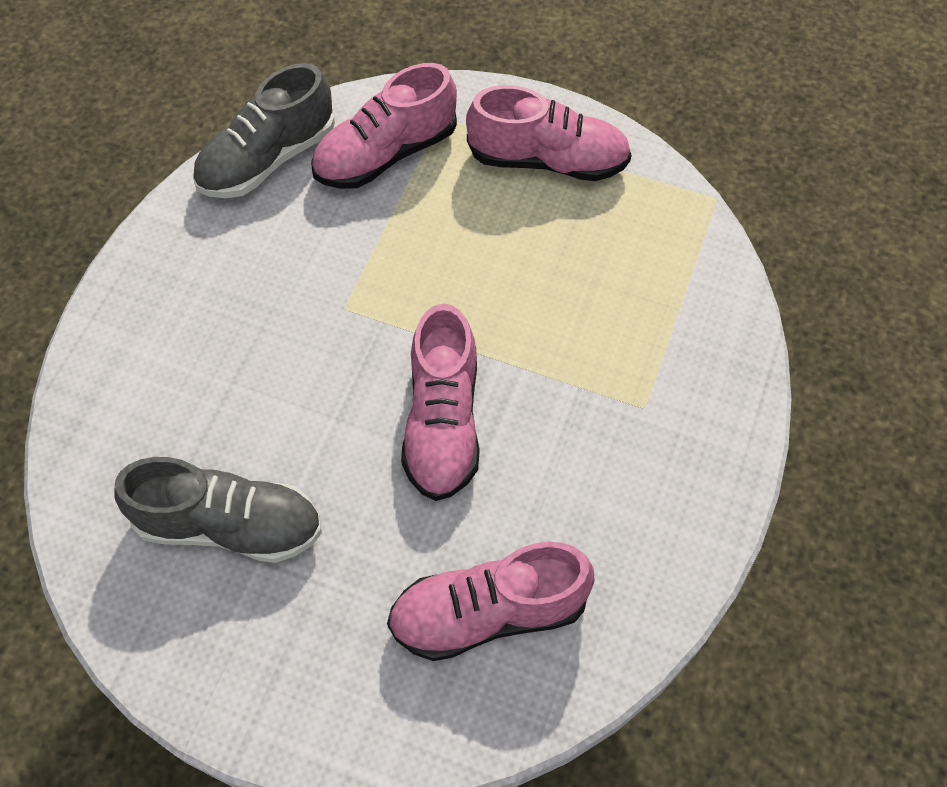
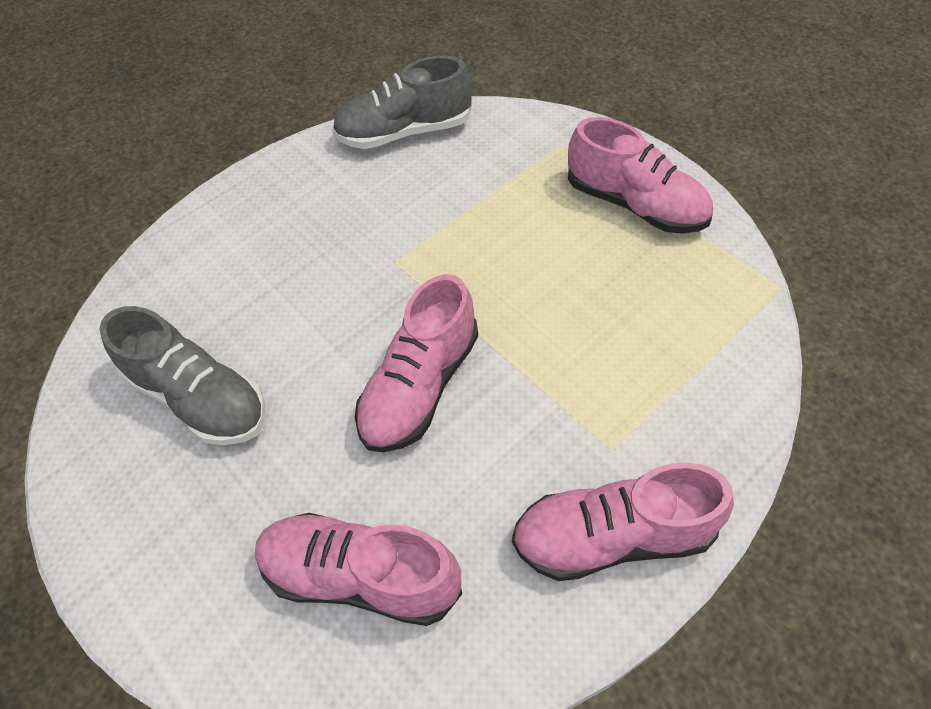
camera: 30 degrees right, 5 degrees down
pink shoe [311,63,457,189] -> pink shoe moved to [512,462,734,581]

